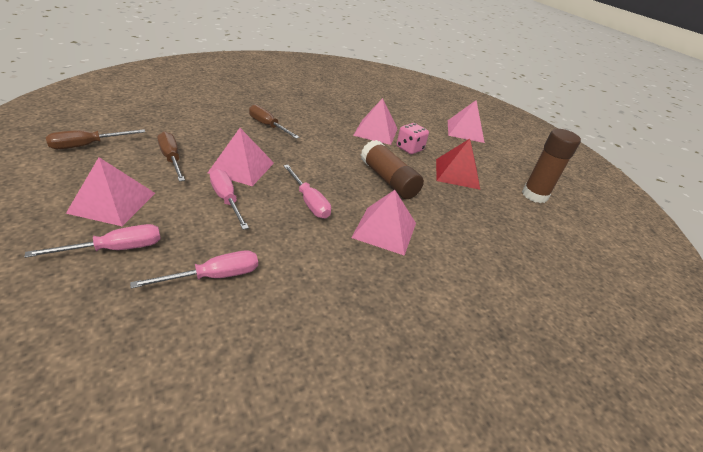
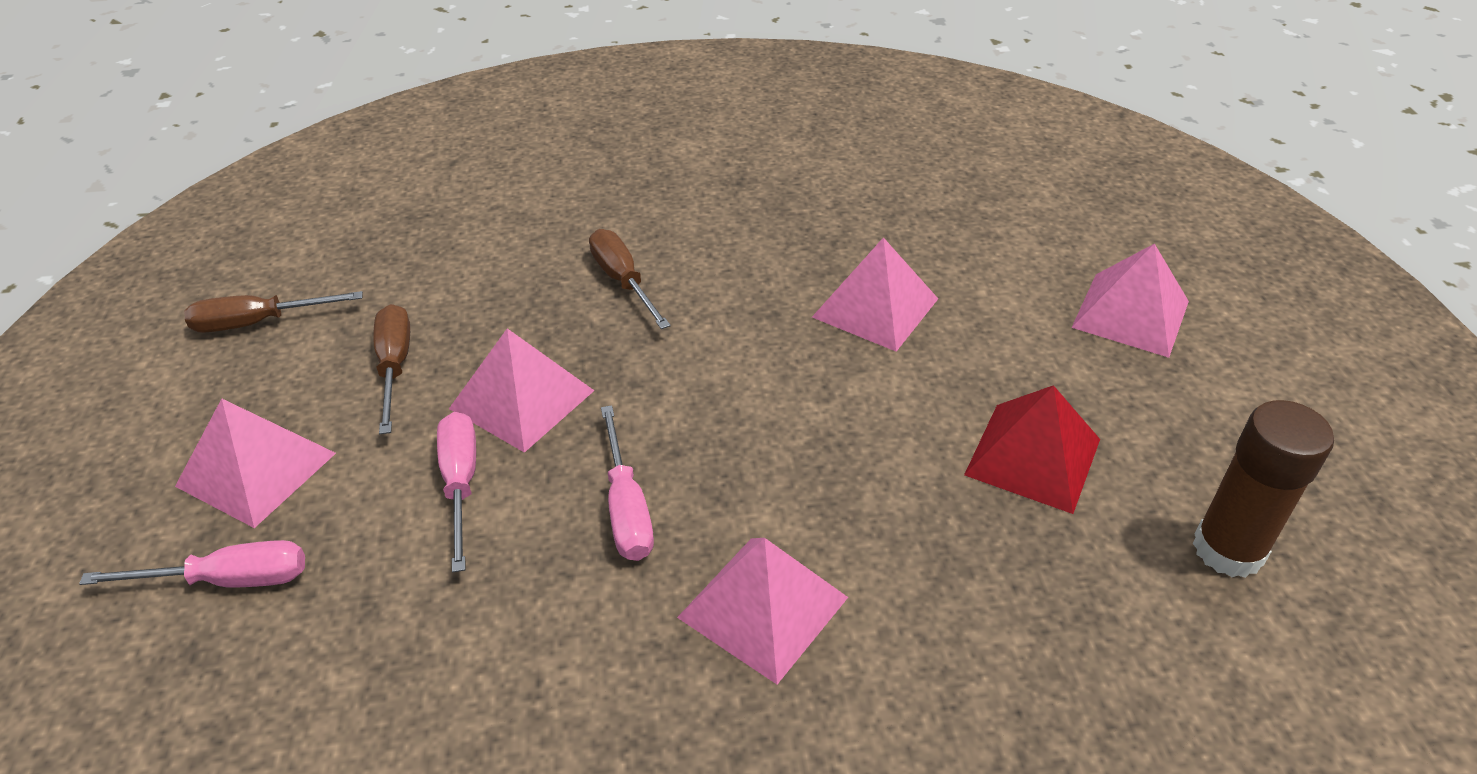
camera: 25 degrees right, 5 degrees up
pink screwdriver [130,250,258,289] -> none
brown glue stick [361,140,424,199] -> none
pink dice [397,123,429,154] -> none

